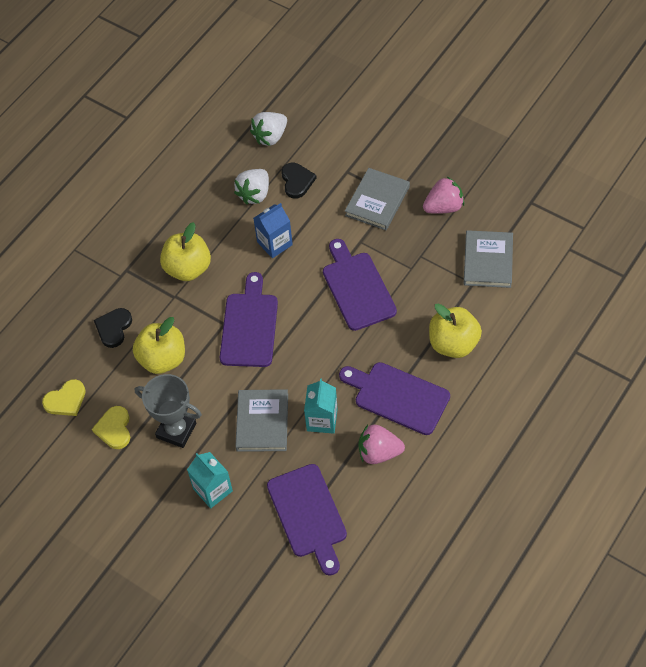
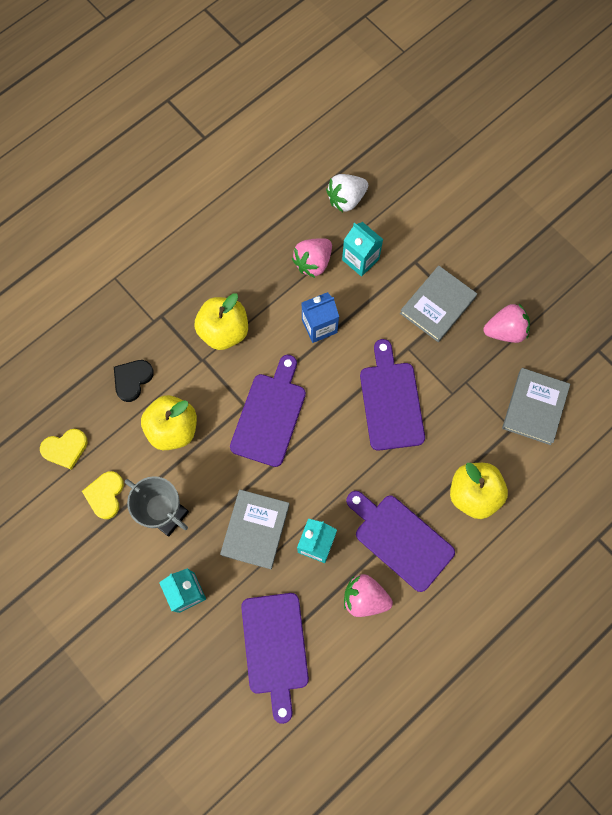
camera: 10 degrees right, 15 degrees up
white strawberry [234,169,269,204] -> pink strawberry [292,238,332,278]
black heart [281,163,317,199] -> turquoise carton [342,222,383,277]

